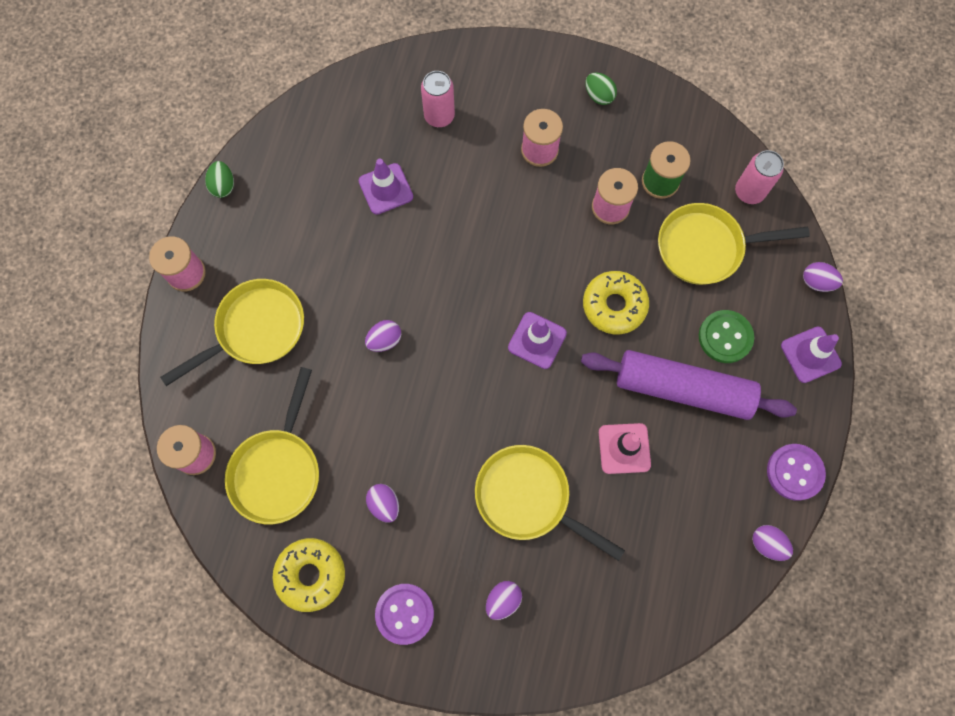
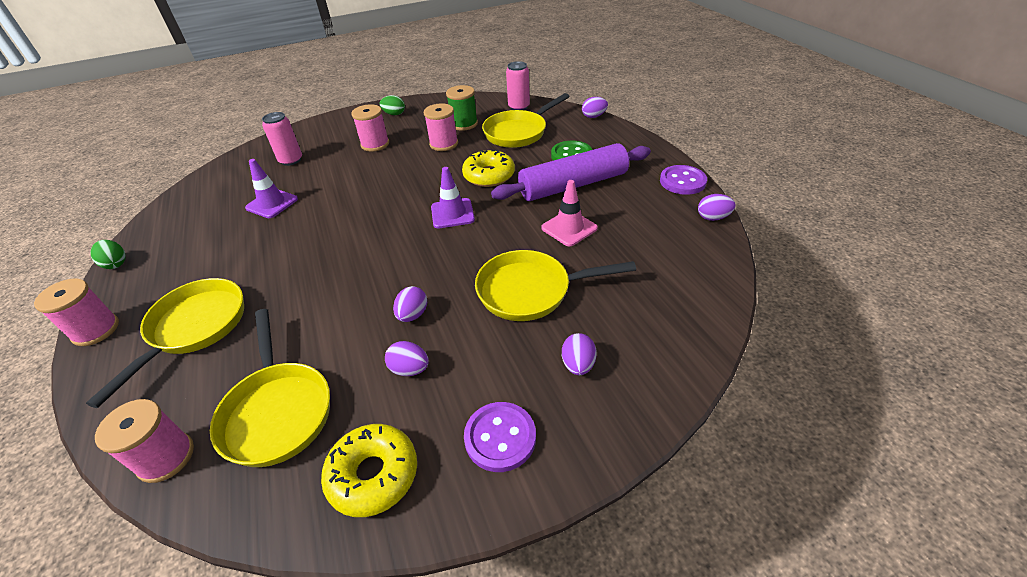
camera: 35 degrees left, 30 degrees down
purple egg [365,320,401,352] -> purple egg moved to [393,286,427,322]
purple traffic cone [781,327,842,383] -> none

